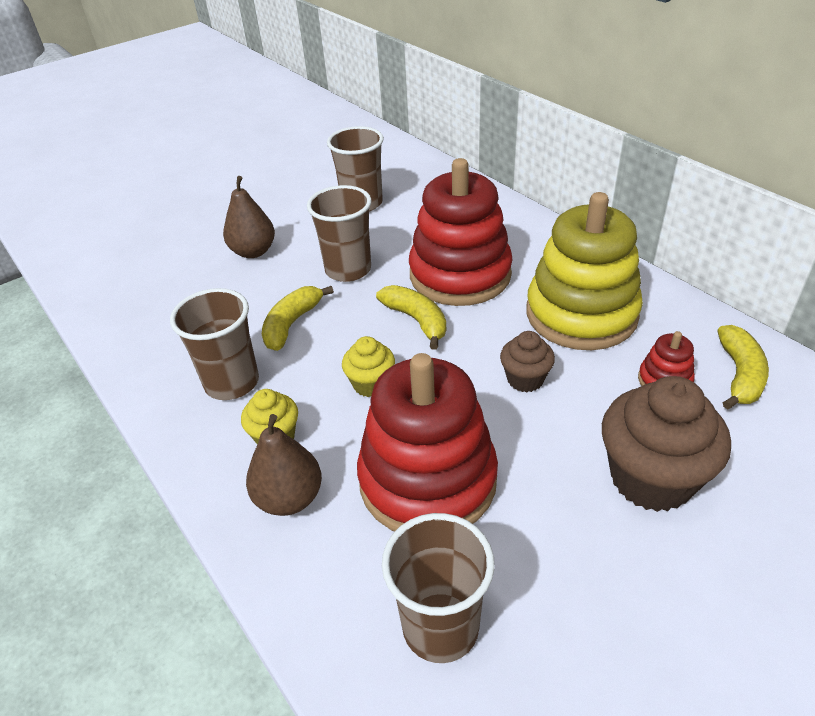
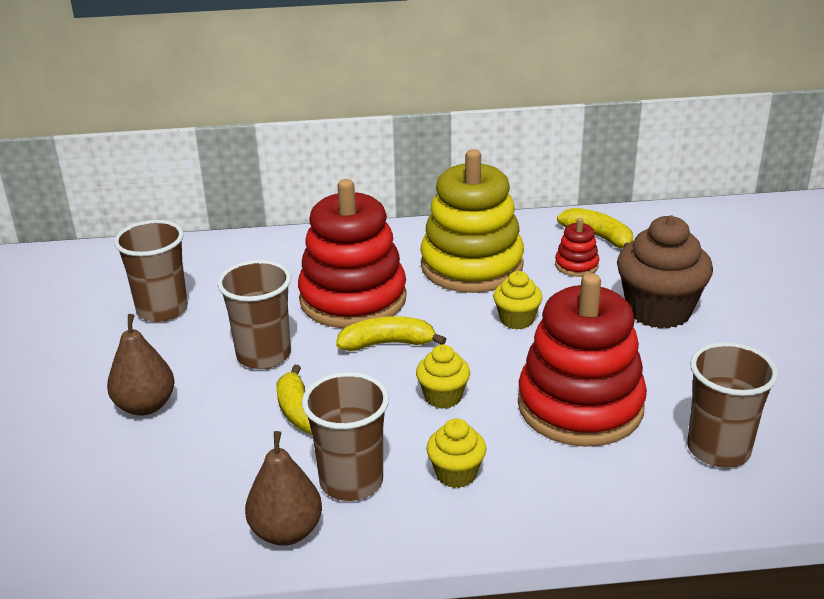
camera: 60 degrees left, 10 degrees down
brown pear [246,414,322,516] -> brown pear moved to [245,431,322,546]
brown cupcake [500,331,555,392] -> yellow cupcake [493,271,543,329]

